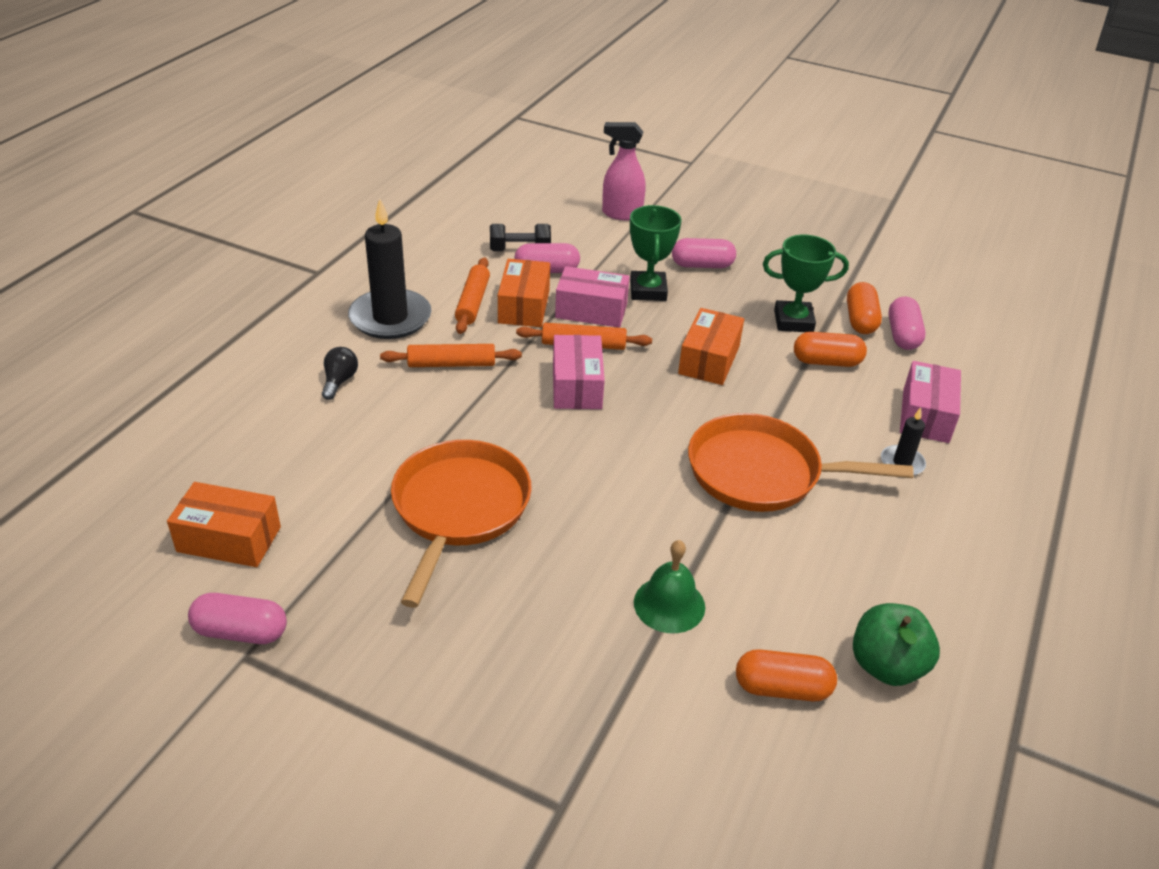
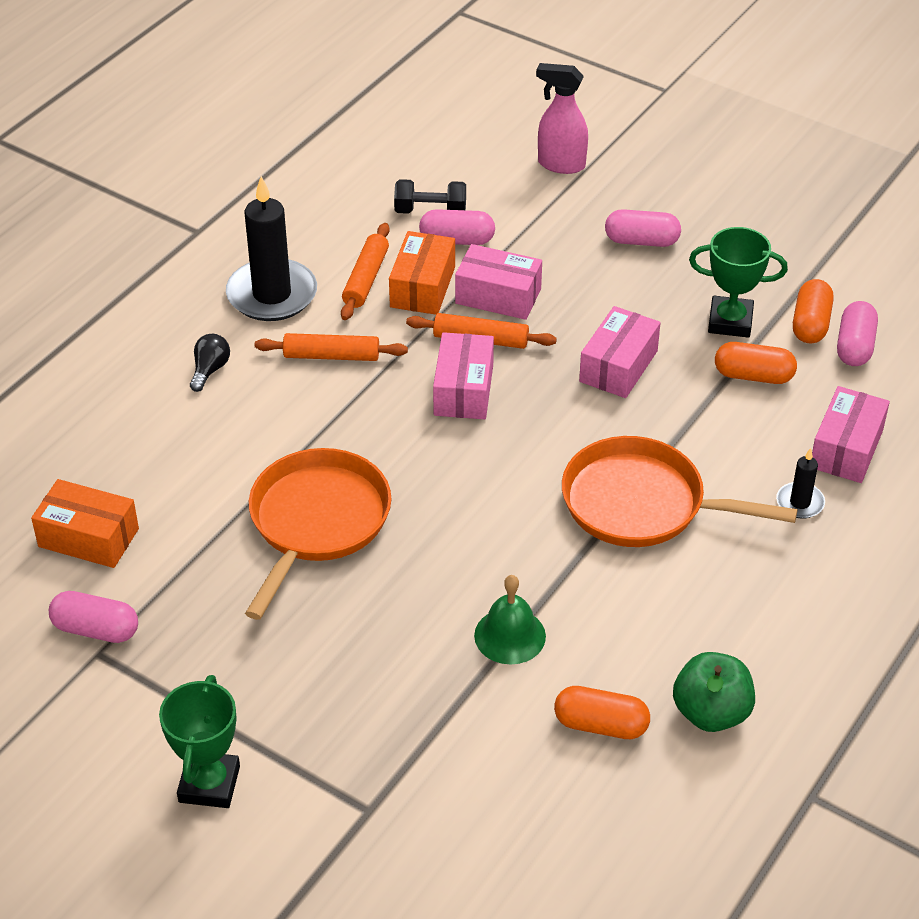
camera: 10 degrees right, 5 degrees up
green trophy [630,205,682,301] -> green trophy moved to [159,675,240,808]
orange box [678,308,744,385] -> pink box [579,306,661,398]

